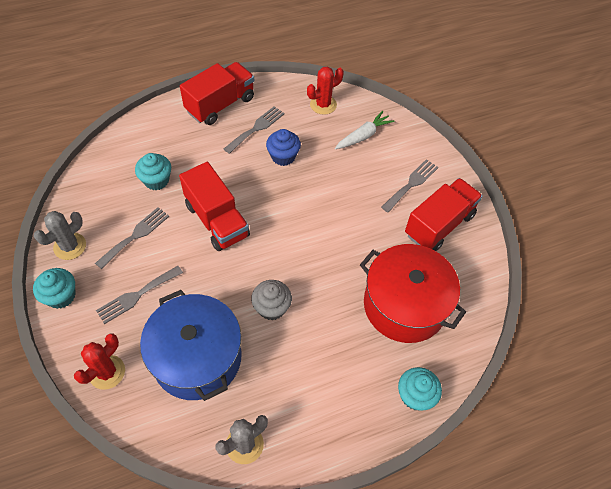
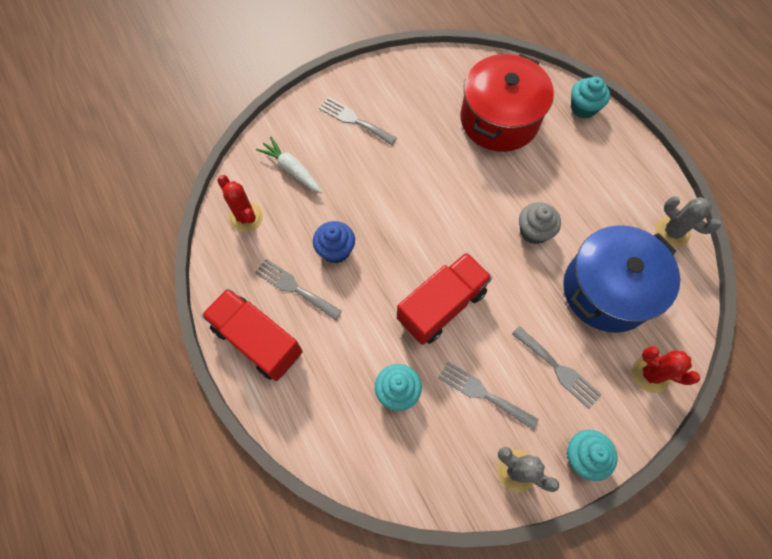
camera: 95 degrees left, 10 degrees up
red truck [405,178,483,251] -> none

